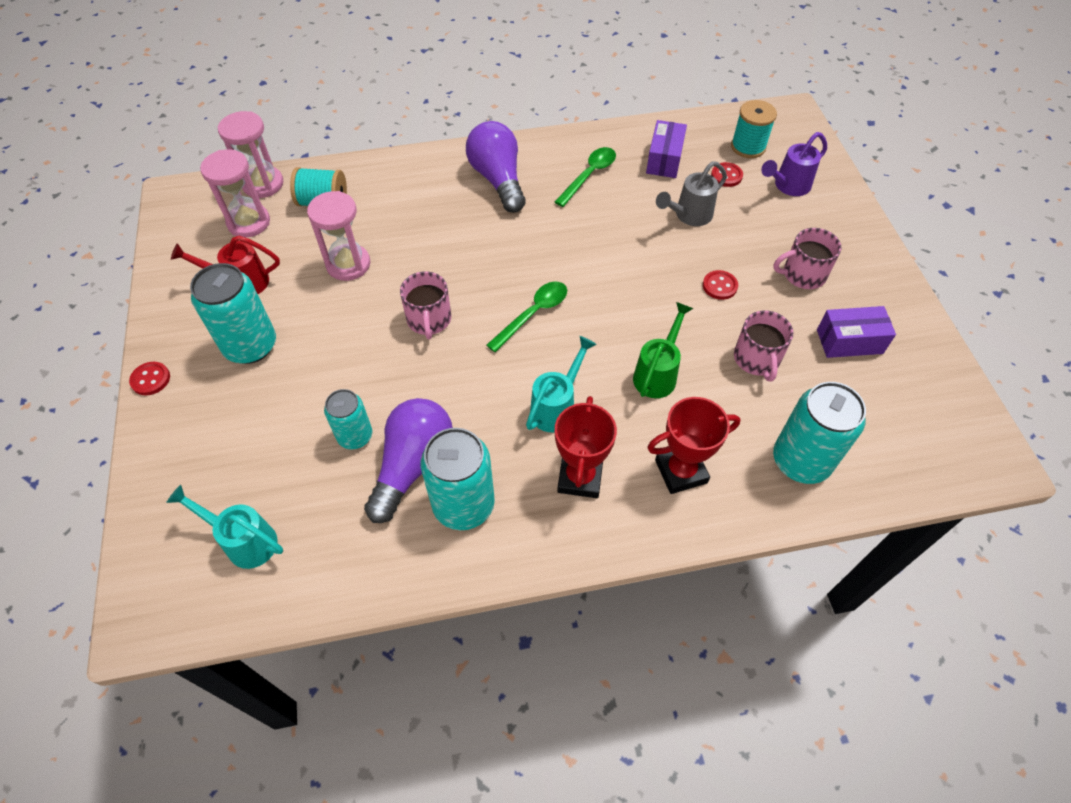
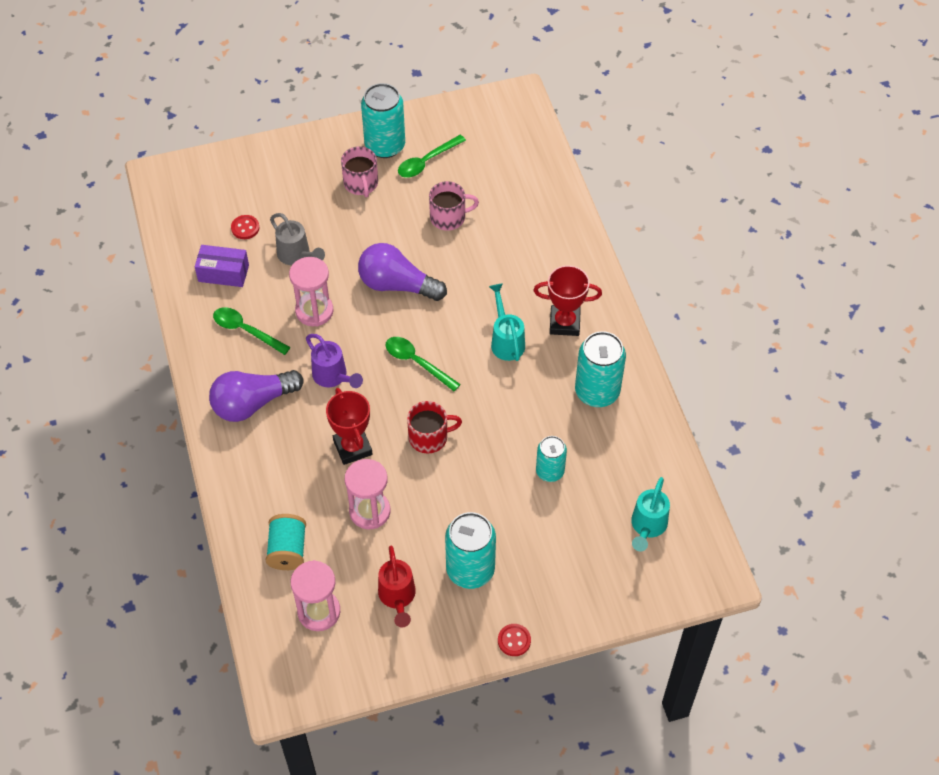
camera: 95 degrees left, 0 degrees up
pink hourglass [218,111,283,198] -> pink hourglass moved to [289,257,333,326]
purple light bulb [364,398,453,523] -> purple light bulb moved to [358,243,447,301]
pink mug [400,271,451,340] -> red mug [407,401,462,454]
turquoise watering can [526,336,597,432] -> turquoise watering can turned 45 degrees clockwise [489,284,525,361]
green watering can [633,302,694,398] -> none
red trophy [647,397,741,494] -> red trophy moved to [326,388,372,465]
red button [703,270,738,300] -> none
turquoise spool [731,100,777,158] -> none
purple watering can [761,132,827,196] -> purple watering can moved to [306,334,363,388]
turquoise can [773,382,866,484] -> turquoise can moved to [361,83,405,158]
purple box [817,306,896,358] -> green spoon [398,135,466,178]

